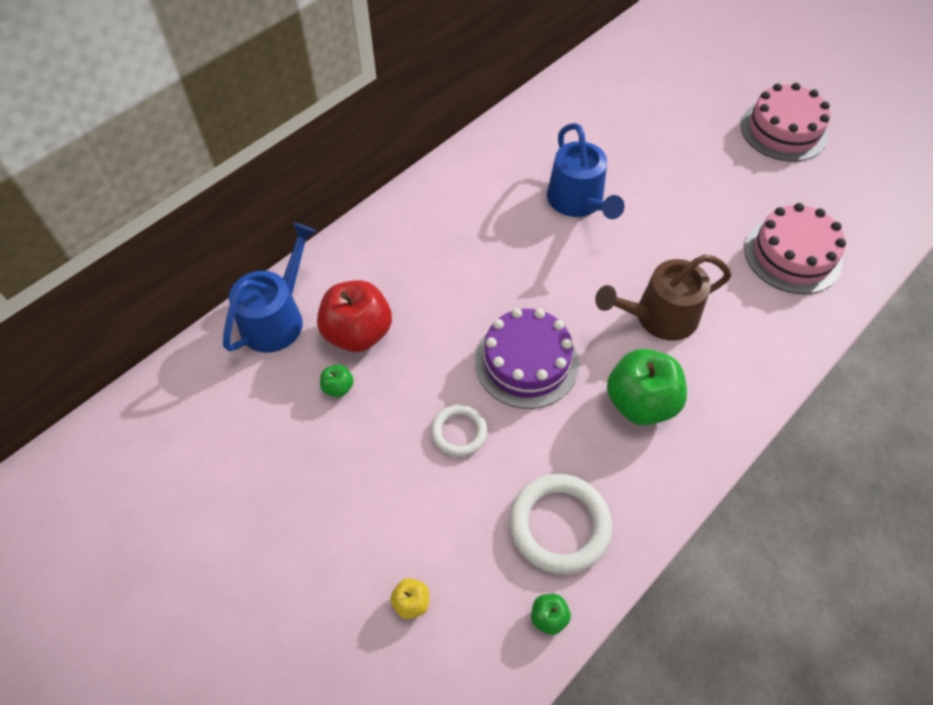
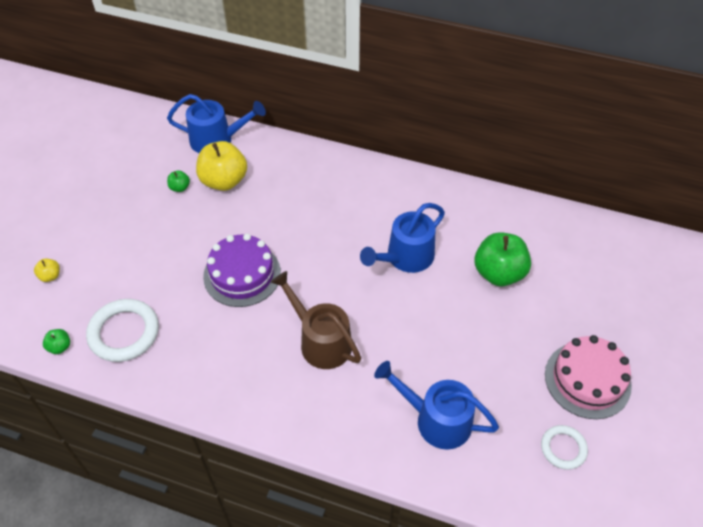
camera: 65 degrees right, 5 degrees down
red apple [317,280,392,352] -> yellow apple [196,141,247,191]
white ring [431,405,487,457] -> white ring moved to [541,425,588,470]
green apple [607,349,687,425] -> green apple moved to [475,232,531,286]
pink cake [744,203,846,294] -> blue watering can [374,361,499,450]

